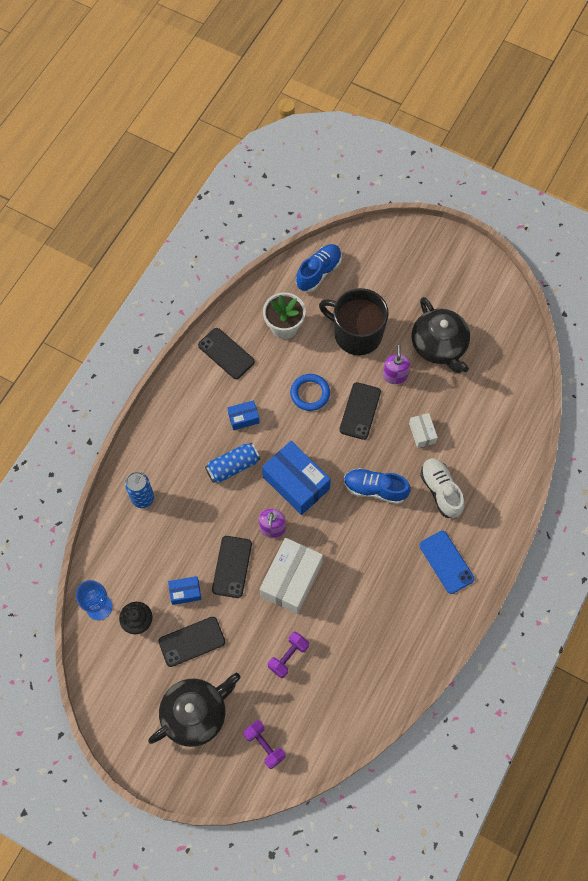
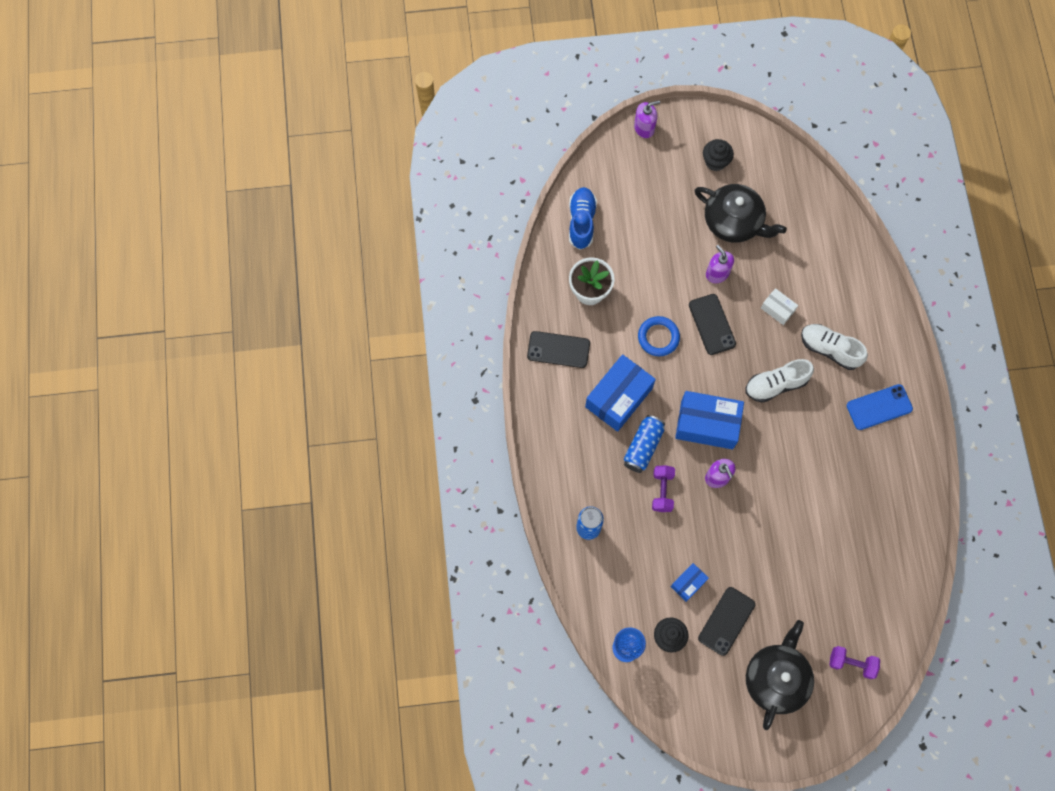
camera: 35 degrees left, 5 degrees up
black phone [212,536,252,598] -> none
blue box [227,400,260,430] -> blue box [585,354,656,432], size x2.00
white box [260,538,323,614] -> none
purple dumbbell [268,631,309,678] -> purple dumbbell moved to [652,465,675,512]
black mug [319,288,389,355] -> none
blue shoe [344,468,411,504] -> white shoe [745,359,814,403]
blue phone [419,531,475,594] -> blue phone turned 45 degrees counterclockwise [847,384,913,430]
none -> purple soap dispenser [634,100,660,138]
none -> black cupcake [703,139,734,171]

